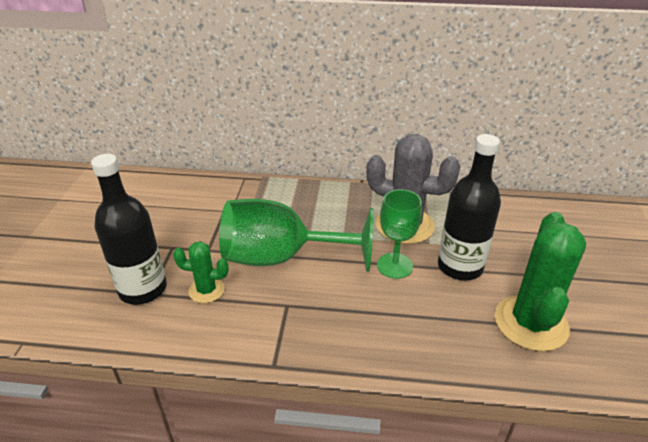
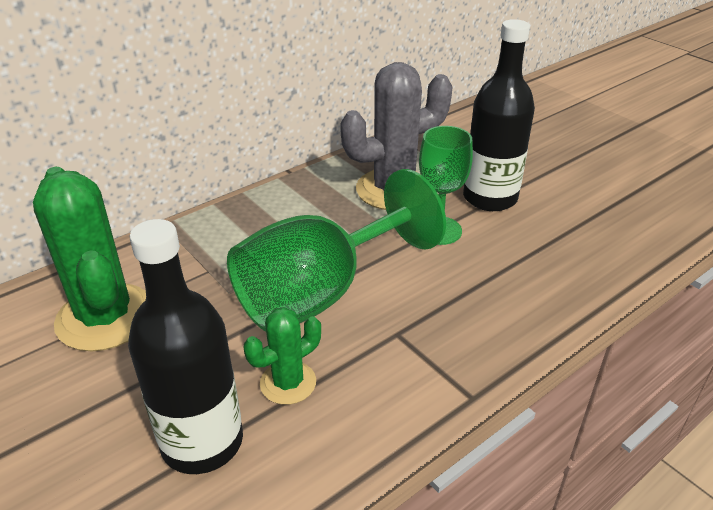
camera: 45 degrees left, 0 degrees up
green cactus [495,212,586,352] -> green cactus moved to [33,167,146,352]

